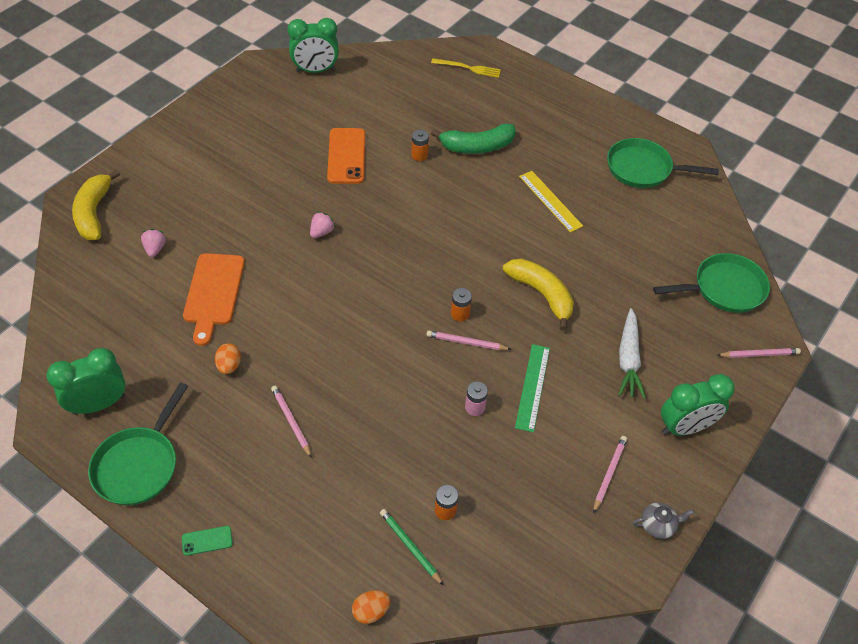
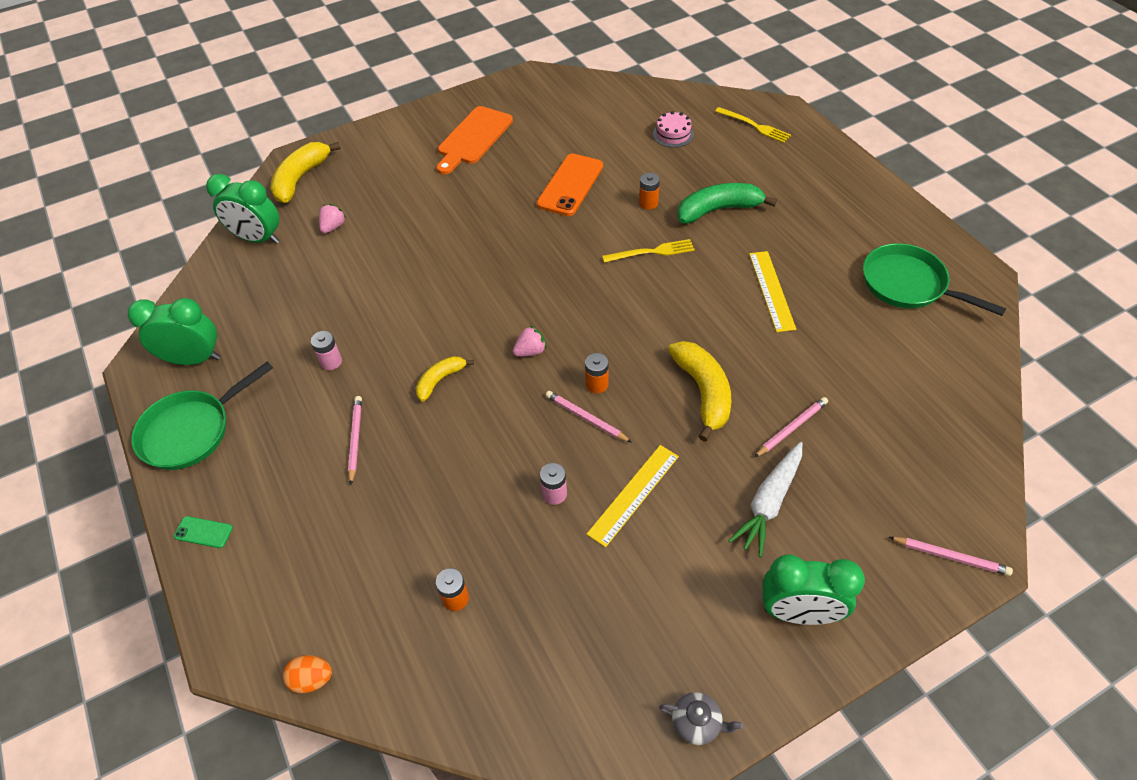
camera: 30 degrees right, 0 degrees up
orange cutting board [183,253,245,346] -> orange cutting board moved to [437,106,513,175]
orange egg [215,343,241,374] -> pink battery [311,331,342,370]
green clock [287,18,339,73] -> green clock moved to [206,174,280,244]
pink strawberry [310,211,336,238] -> pink strawberry moved to [513,326,547,357]
green pencil [380,509,444,586] -> none
green banana [431,123,516,154] -> green banana turned 150 degrees clockwise [677,183,777,223]
green ruler [515,344,550,432] -> yellow ruler [587,445,679,547]
pink pencil [593,436,627,513] -> pink pencil moved to [755,397,828,457]
green pan [653,253,770,313] -> none
none -> yellow banana [416,356,474,402]
none -> yellow fork [602,239,695,263]
none -> pink cake [653,111,694,148]

